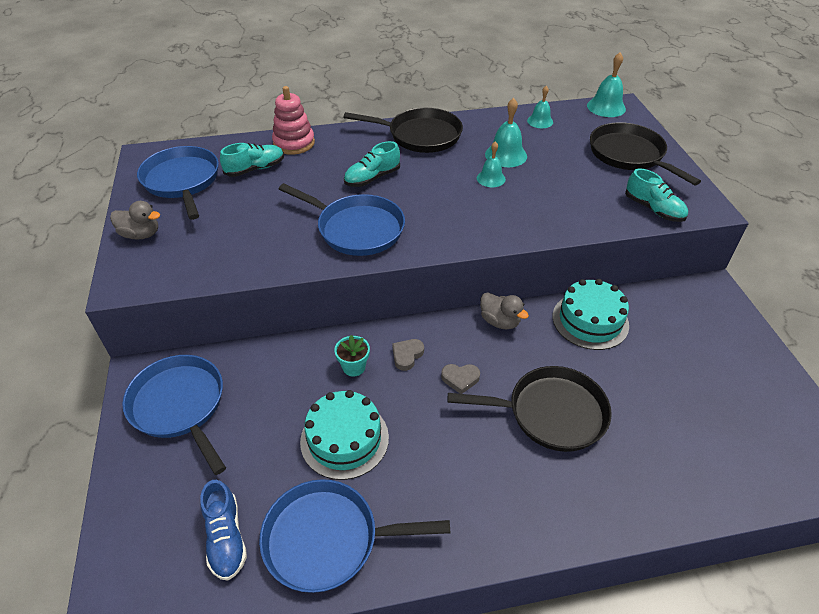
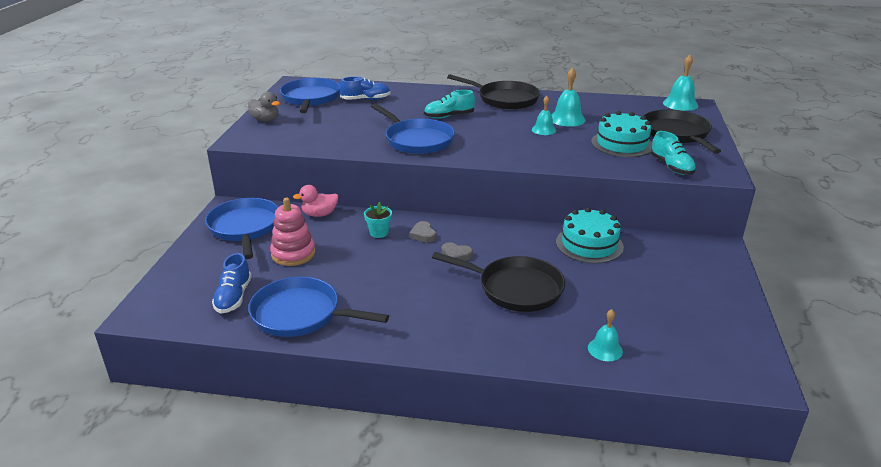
camera: 20 degrees right, 15 degrees down
turquoise shoe [220,143,284,177] -> blue shoe [340,76,391,100]
pink stacking toy [272,86,315,155] -> pink stacking toy moved to [270,198,315,266]
turquoise cake [300,390,389,480] -> turquoise cake moved to [591,111,652,157]
grey heart [392,339,424,371] -> grey heart turned 75 degrees counterclockwise [409,221,436,243]
grey duck [480,293,529,329] -> none
turquoise bell [527,86,553,128] -> turquoise bell moved to [588,309,623,361]
none -> pink duck [293,185,339,217]

